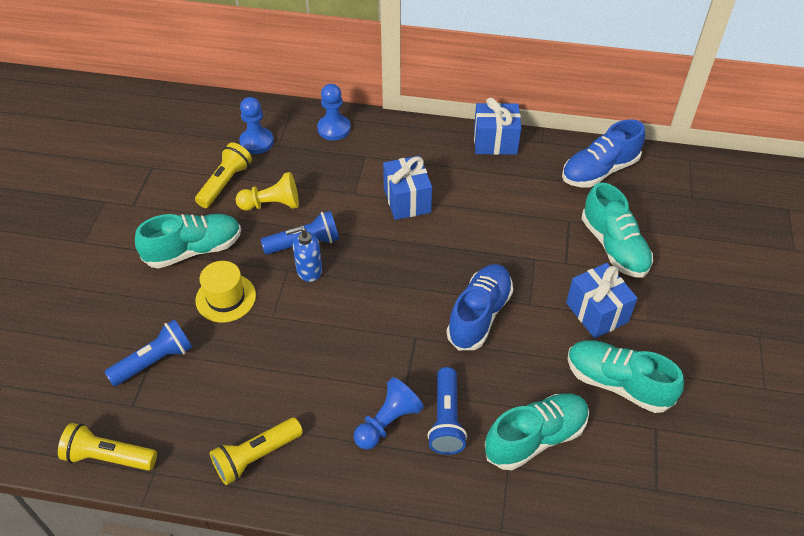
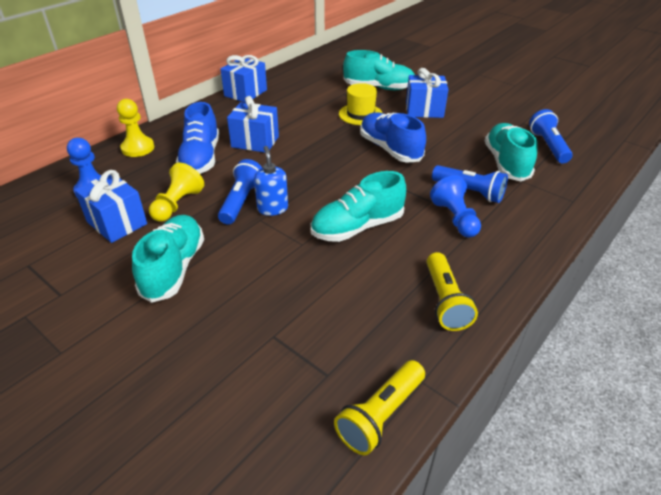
camera: 60 degrees left, 10 degrees down
blue flashlight [105,319,193,386] -> blue flashlight moved to [529,109,573,163]
yellow flashlight [195,143,252,208] -> blue gift [75,170,147,243]
yellow hat [195,261,256,323] -> yellow hat moved to [339,83,383,125]
blue soap dispenser [286,226,322,282] -> blue soap dispenser turned 150 degrees clockwise [254,146,288,216]
blue pawn [317,84,351,140] -> yellow pawn [117,99,154,157]
blue shoe [562,119,645,187] -> blue shoe moved to [176,102,219,174]
turquoise shoe [568,340,684,413] -> turquoise shoe moved to [311,171,406,242]

